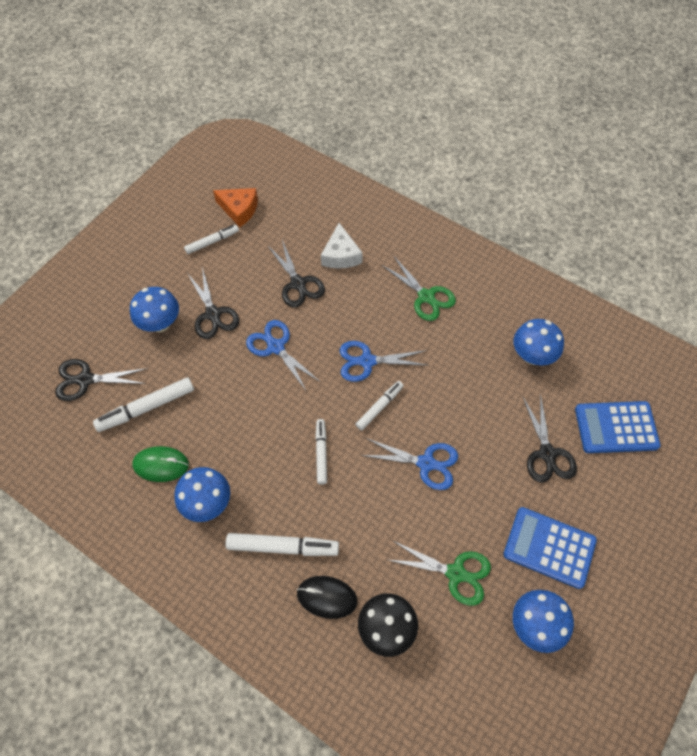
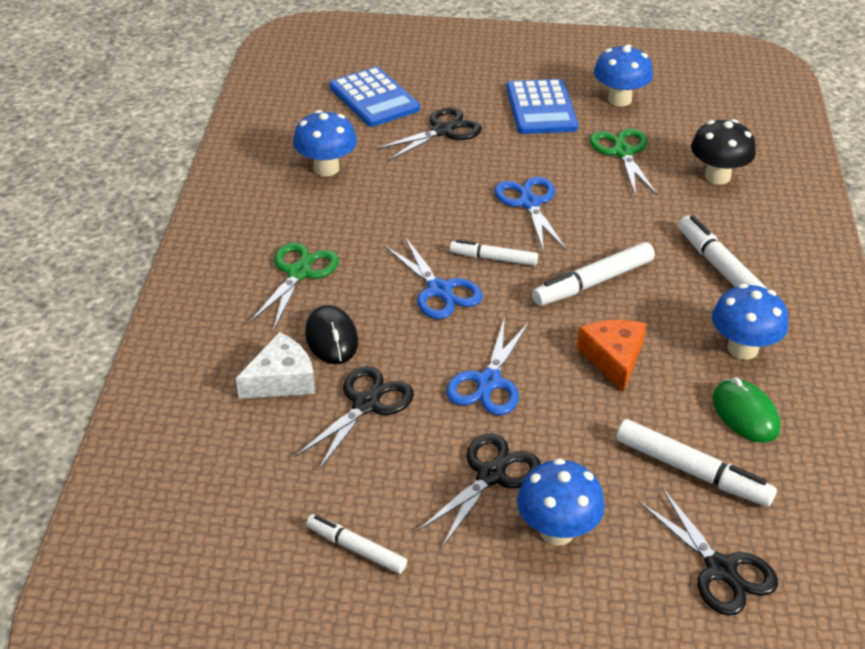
camera: 120 degrees left, 20 degrees down
orange cheese [213,188,258,227] -> orange cheese moved to [577,320,646,392]
black mouse [297,576,357,619] -> black mouse moved to [305,305,358,364]
white marker [315,419,327,484] -> white marker [532,242,655,306], size x1.56

